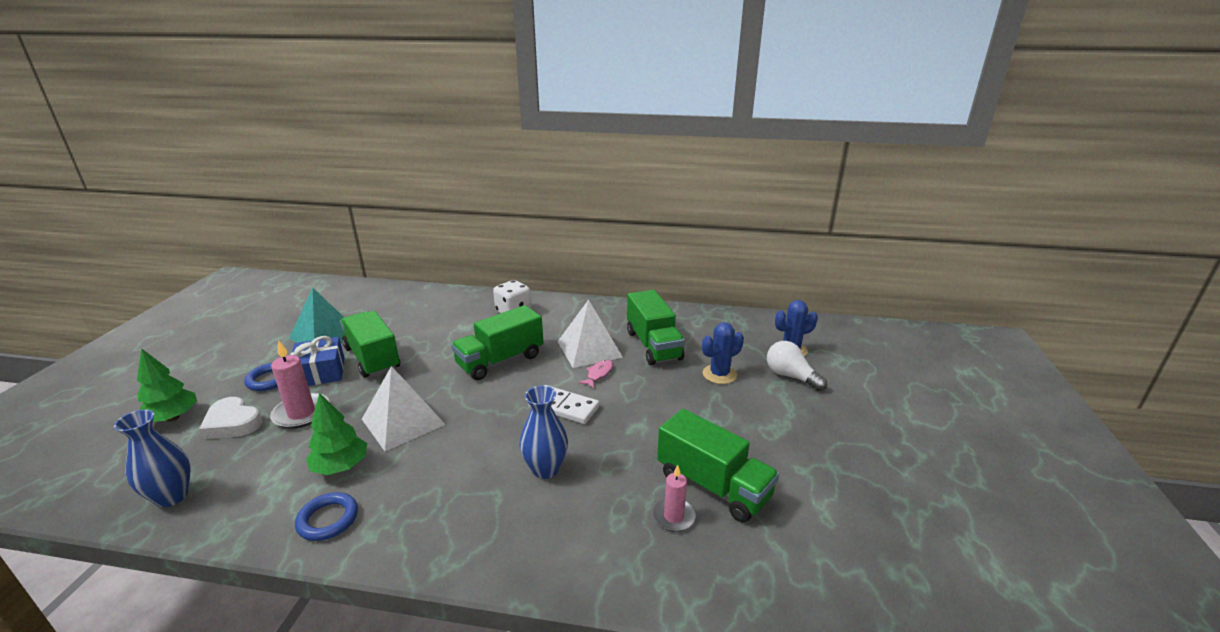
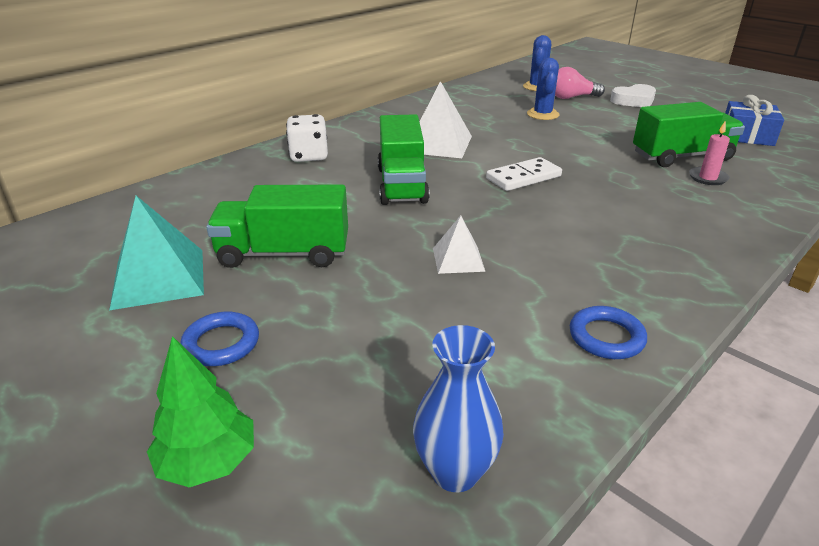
camera: 55 degrees left, 5 degrees up
white heart [199,397,262,439] -> white heart moved to [610,84,656,107]
pink candle [270,340,330,429] -> none
blue gift [290,336,344,386] -> blue gift moved to [725,95,784,146]
green tree [306,393,367,475] -> none
white pyramid [362,366,446,451] -> white pyramid [433,215,485,274], size x0.57
blue vase [520,386,568,479] -> none
pink fish [578,360,613,388] -> none
green truck [627,290,685,365] -> none
white light bulb [767,341,827,391] -> pink light bulb [555,67,605,99]

